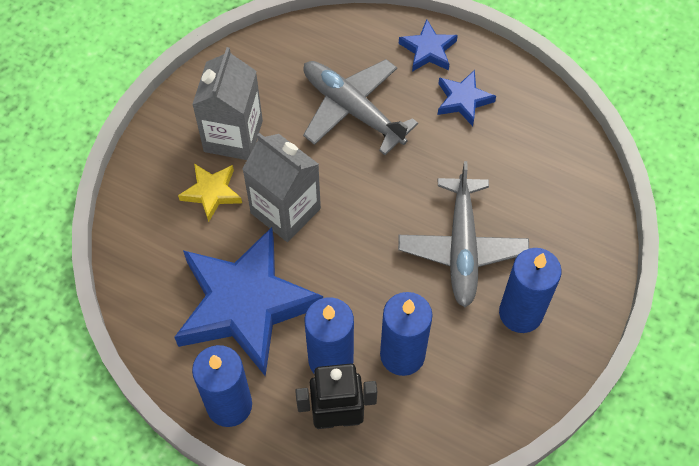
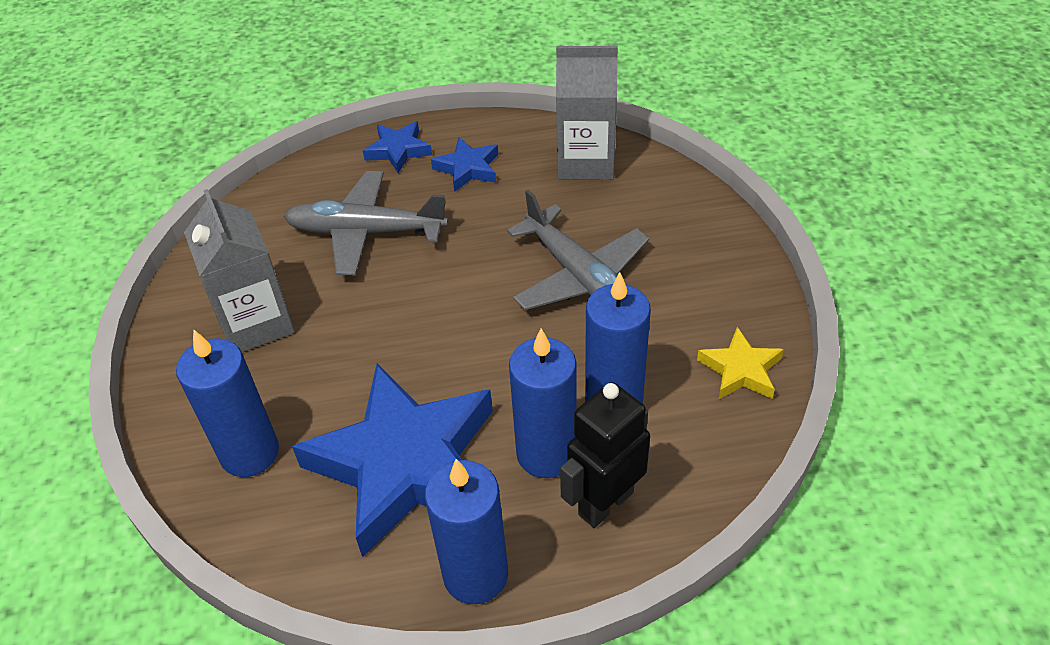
camera: 35 degrees left, 15 degrees down
yellow star [178,164,242,222] -> yellow star moved to [697,327,784,399]
grey carton [243,133,321,242] -> grey carton moved to [556,46,618,180]
blue candle [499,248,561,333] -> blue candle moved to [176,330,279,477]

